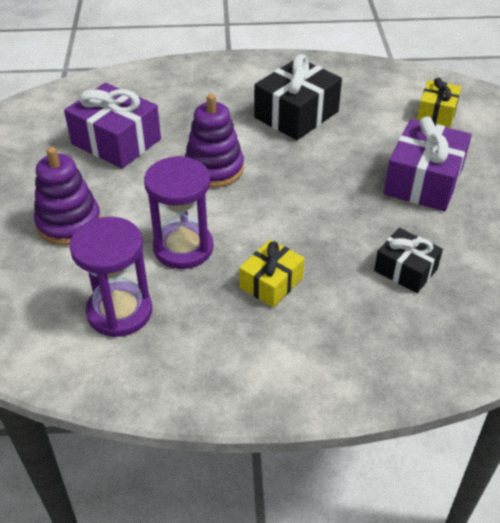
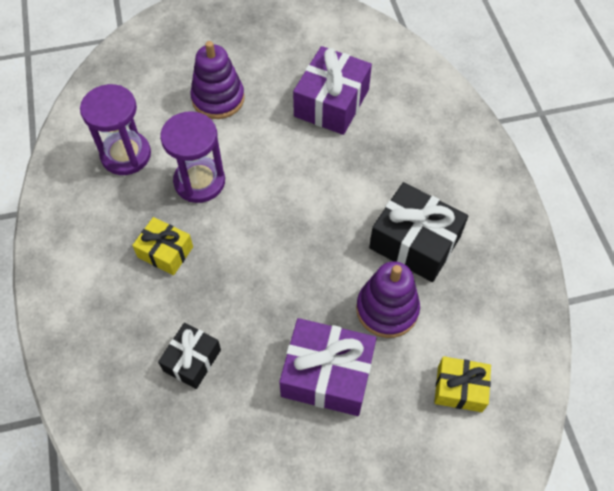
camera: 80 degrees right, 15 degrees up
purple stacking toy [185,94,244,188] -> purple stacking toy moved to [356,261,420,338]

